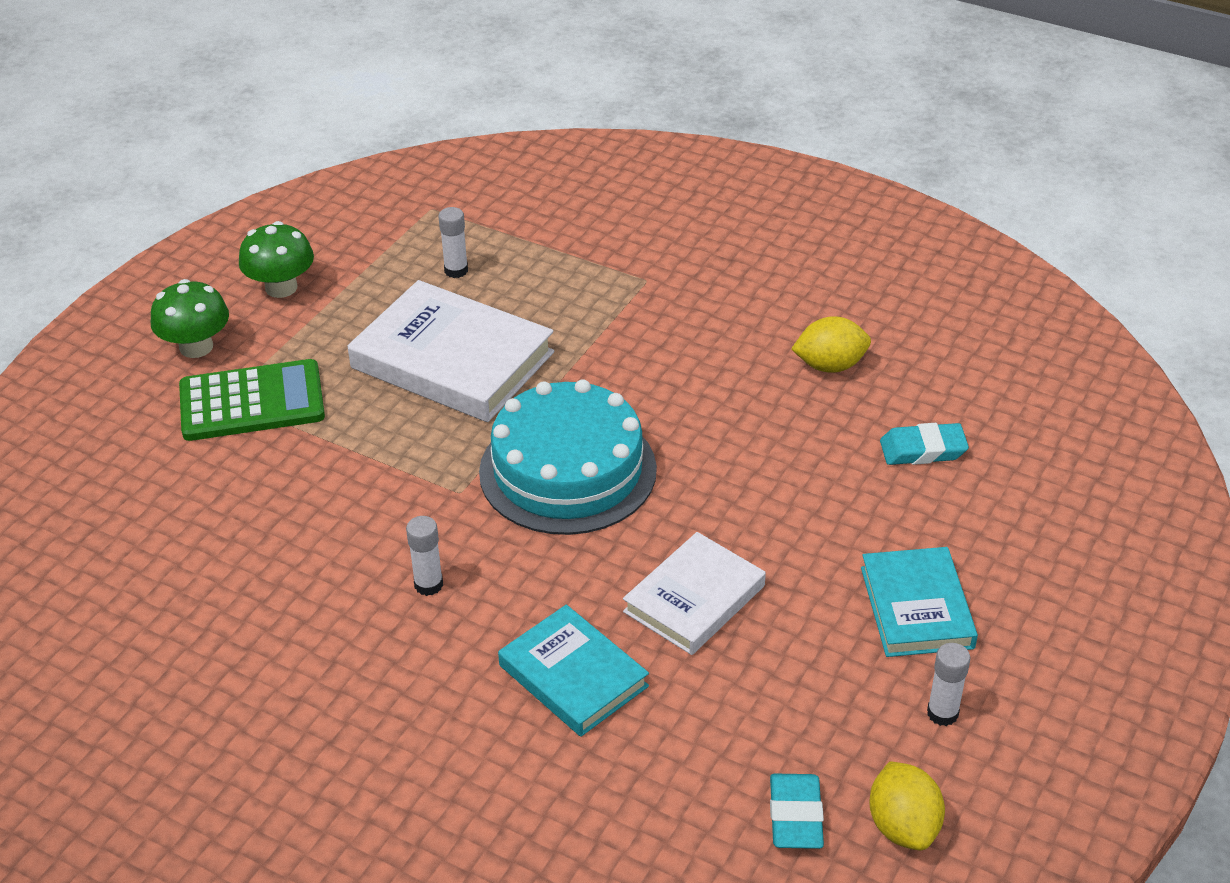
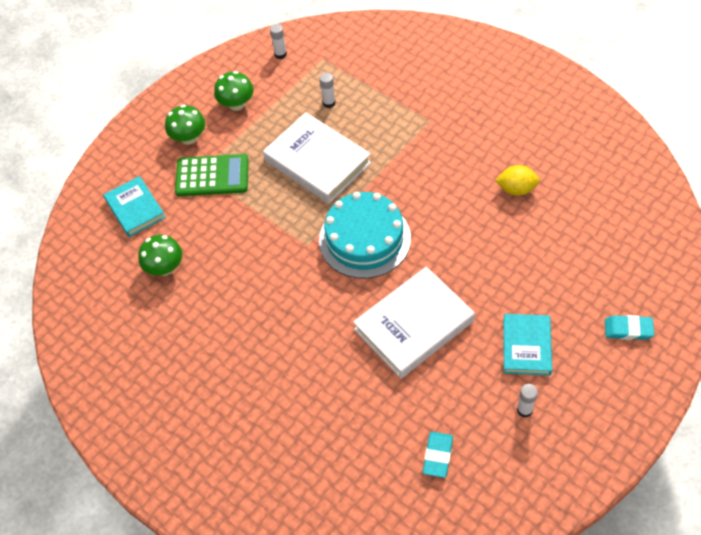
camera: 15 degrees right, 15 degrees up
white glue stick [406,516,443,596] -> white glue stick moved to [270,24,287,59]
turquoise book [498,605,649,737] -> turquoise book moved to [103,176,166,237]
white book [623,532,766,655] -> white book [353,267,475,378], size x1.61
yellow lemon [869,761,945,850] -> none
turquoise eraser [880,423,969,465] -> turquoise eraser moved to [605,315,654,340]
none -> green mushroom [138,235,182,276]

